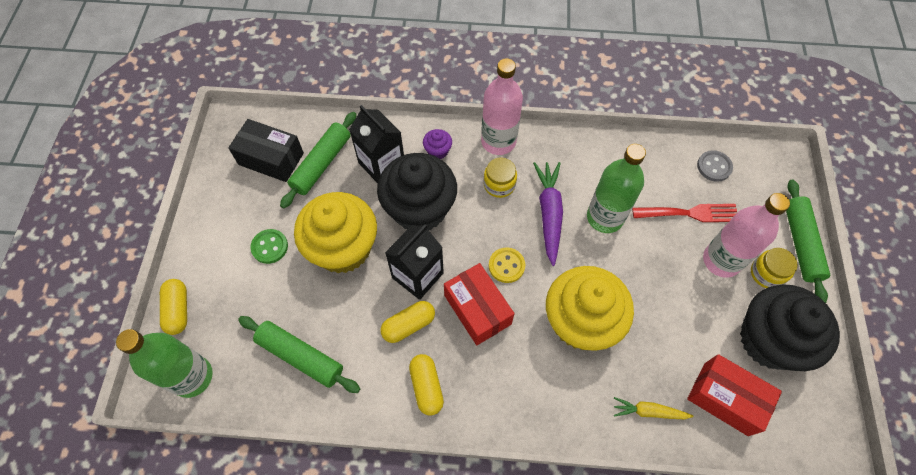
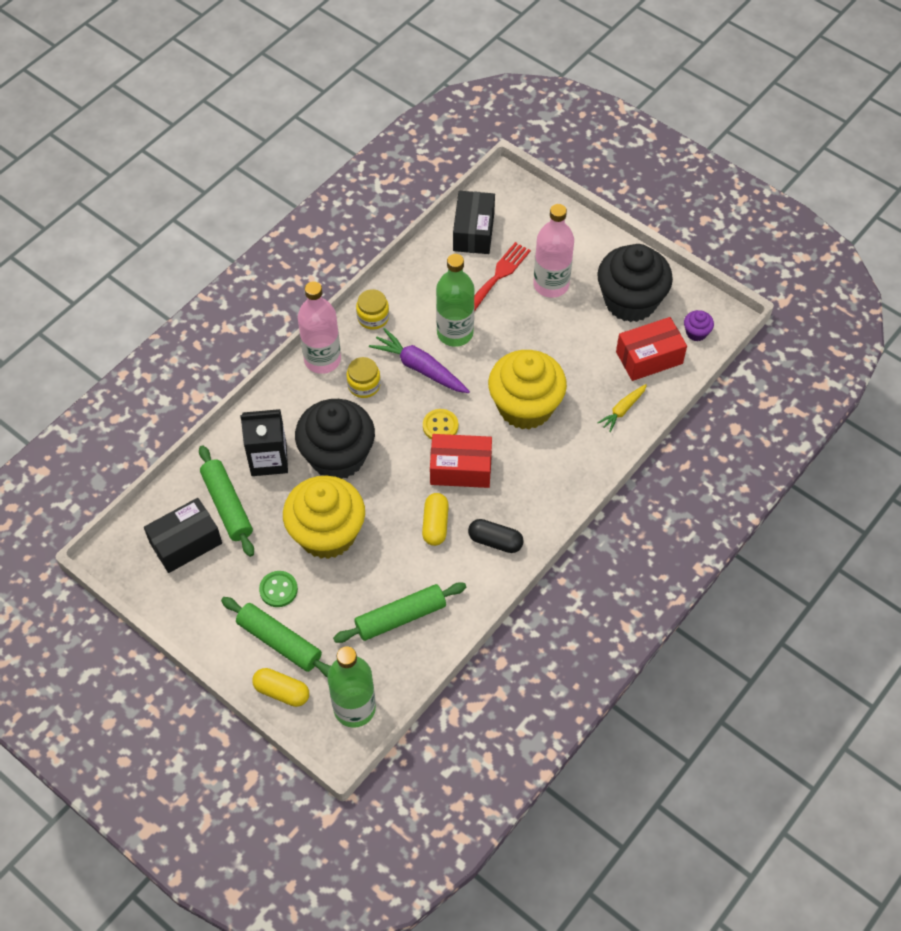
camera: 55 degrees left, 5 degrees down
black carton [385,224,444,300] -> none
yellow capsule [409,354,444,416] -> black capsule [468,519,524,553]
purple cupcake [423,129,452,159] -> purple cupcake moved to [684,310,714,341]
grey button [697,150,733,182] -> black box [453,191,495,254]
yellow jar [751,248,797,288] -> yellow jar moved to [356,289,389,330]
green rolling pin [786,179,830,303] -> green rolling pin moved to [221,597,331,677]

